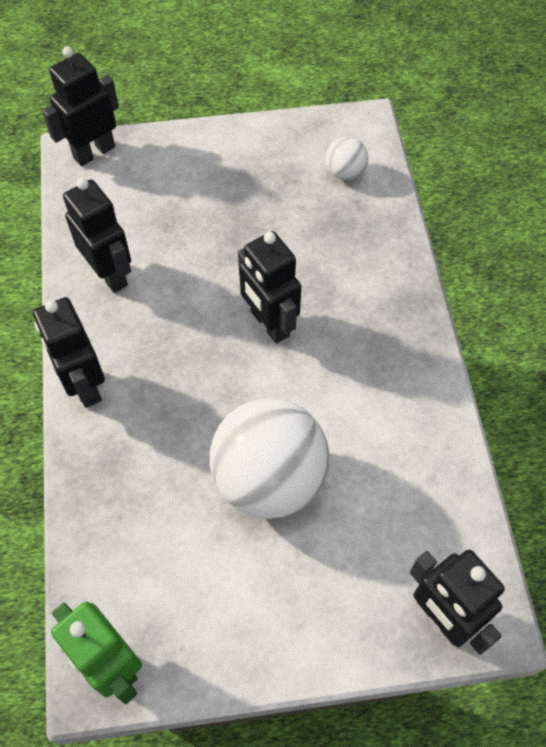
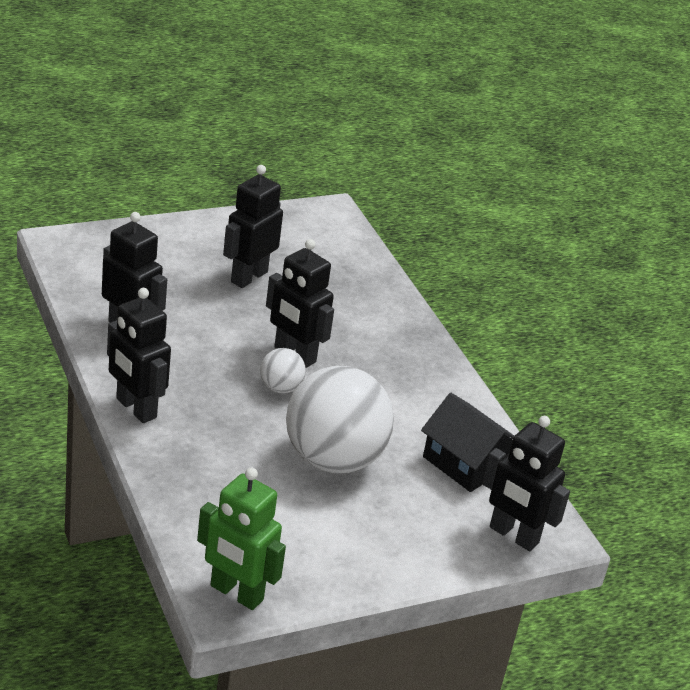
camera: 20 degrees left, 25 degrees down
black robot [42,47,119,166] -> black robot moved to [223,165,283,288]
white ball [326,136,368,180] -> white ball moved to [260,348,306,394]
none -> black house [421,393,514,492]

